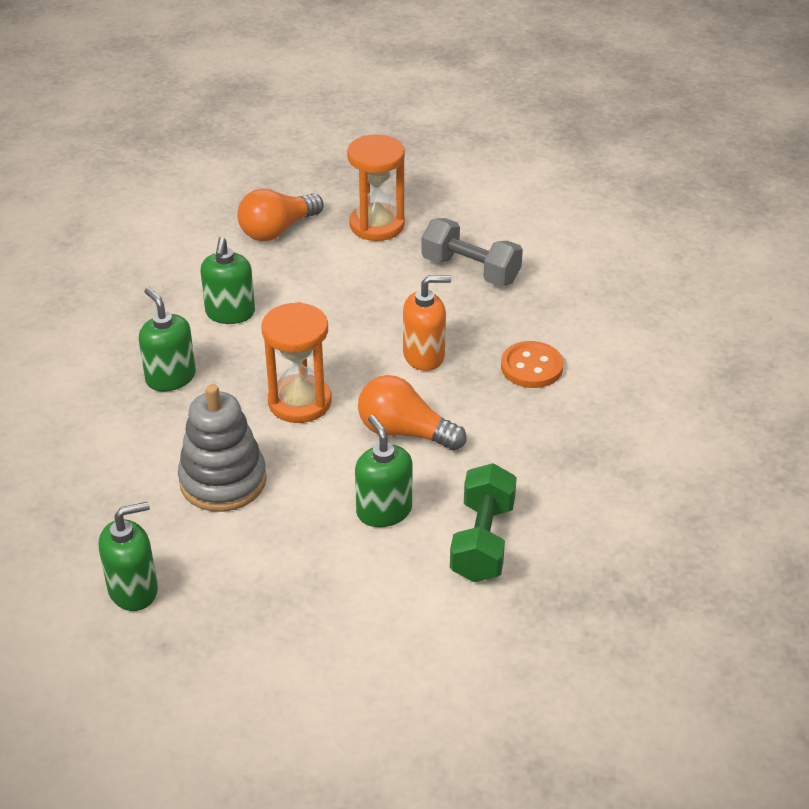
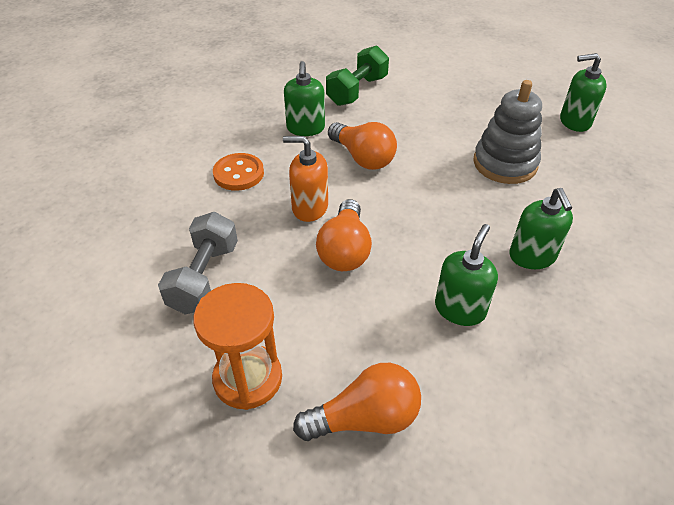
camera: 155 degrees left, 5 degrees up
orange hourglass [261,302,332,423] -> none
green soap dispenser [355,415,412,527] -> green soap dispenser moved to [284,61,325,136]
grey dumbbell [421,218,523,286] -> grey dumbbell turned 45 degrees clockwise [158,212,238,314]
none -> orange light bulb [316,199,372,271]

